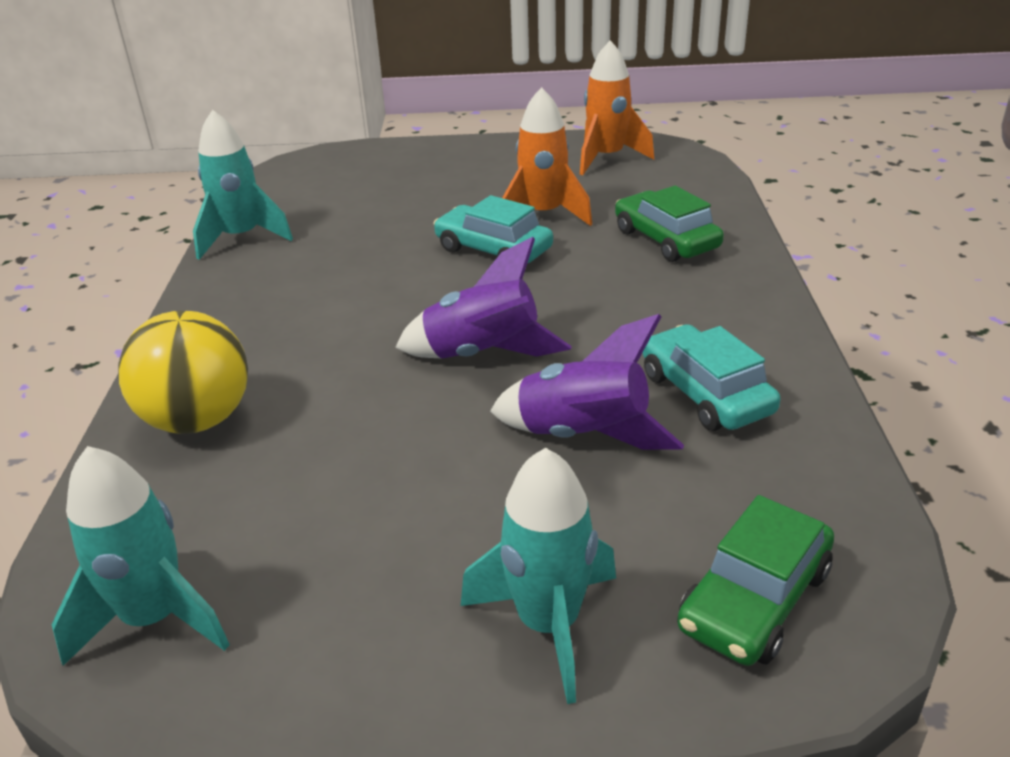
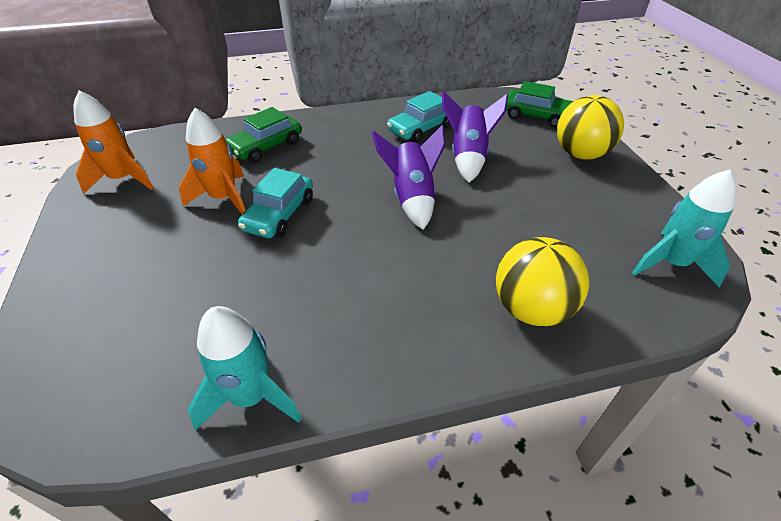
camera: 105 degrees left, 10 degrees up
turquoise rocket [461,448,616,704] -> yellow ball [557,95,624,160]

